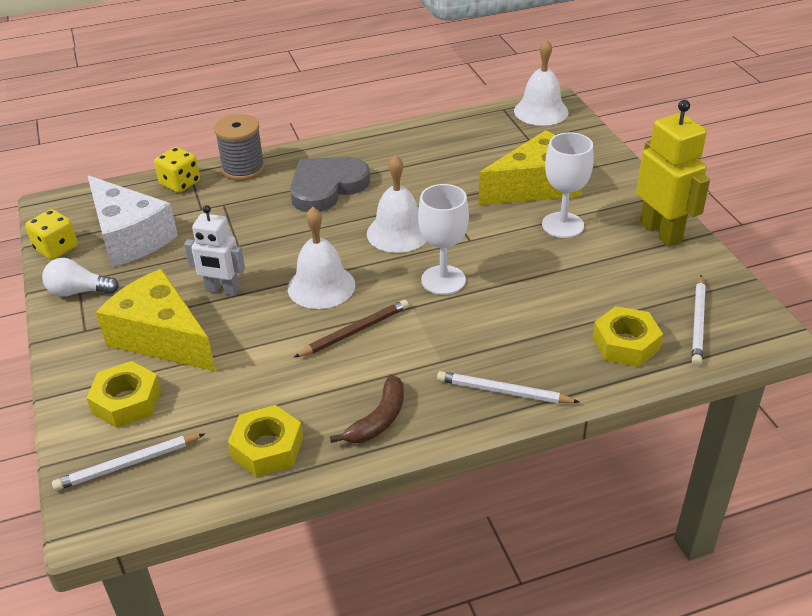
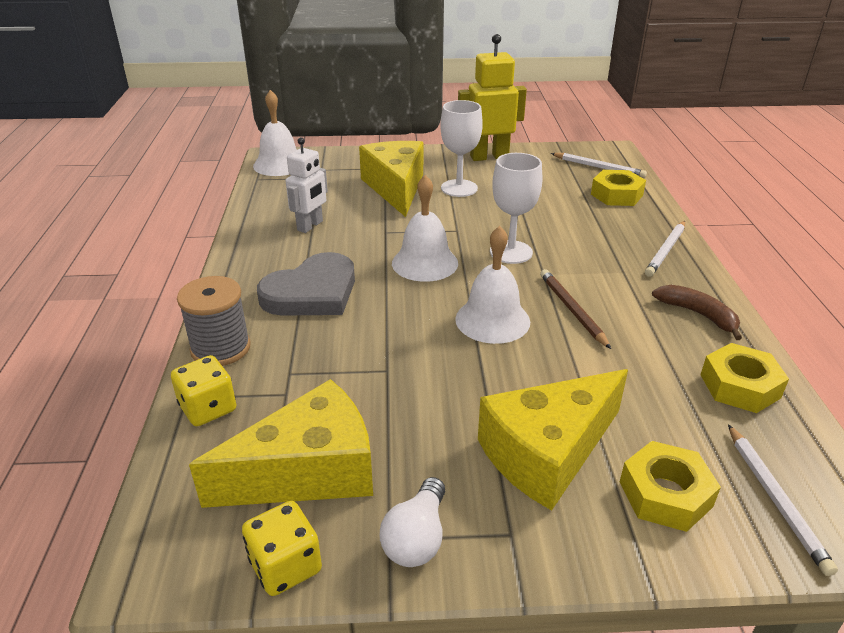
camera: 75 degrees left, 5 degrees down
white cheese [88,175,178,267] -> yellow cheese [189,379,373,508]
white robot [184,205,245,296] -> white robot moved to [286,137,328,233]
grey heart [290,157,370,212] -> grey heart turned 105 degrees counterclockwise [257,252,355,316]

